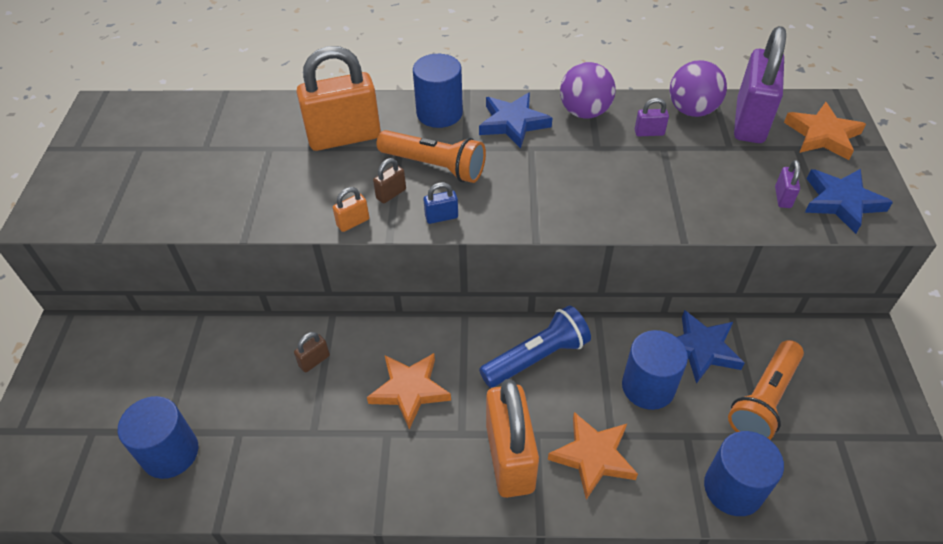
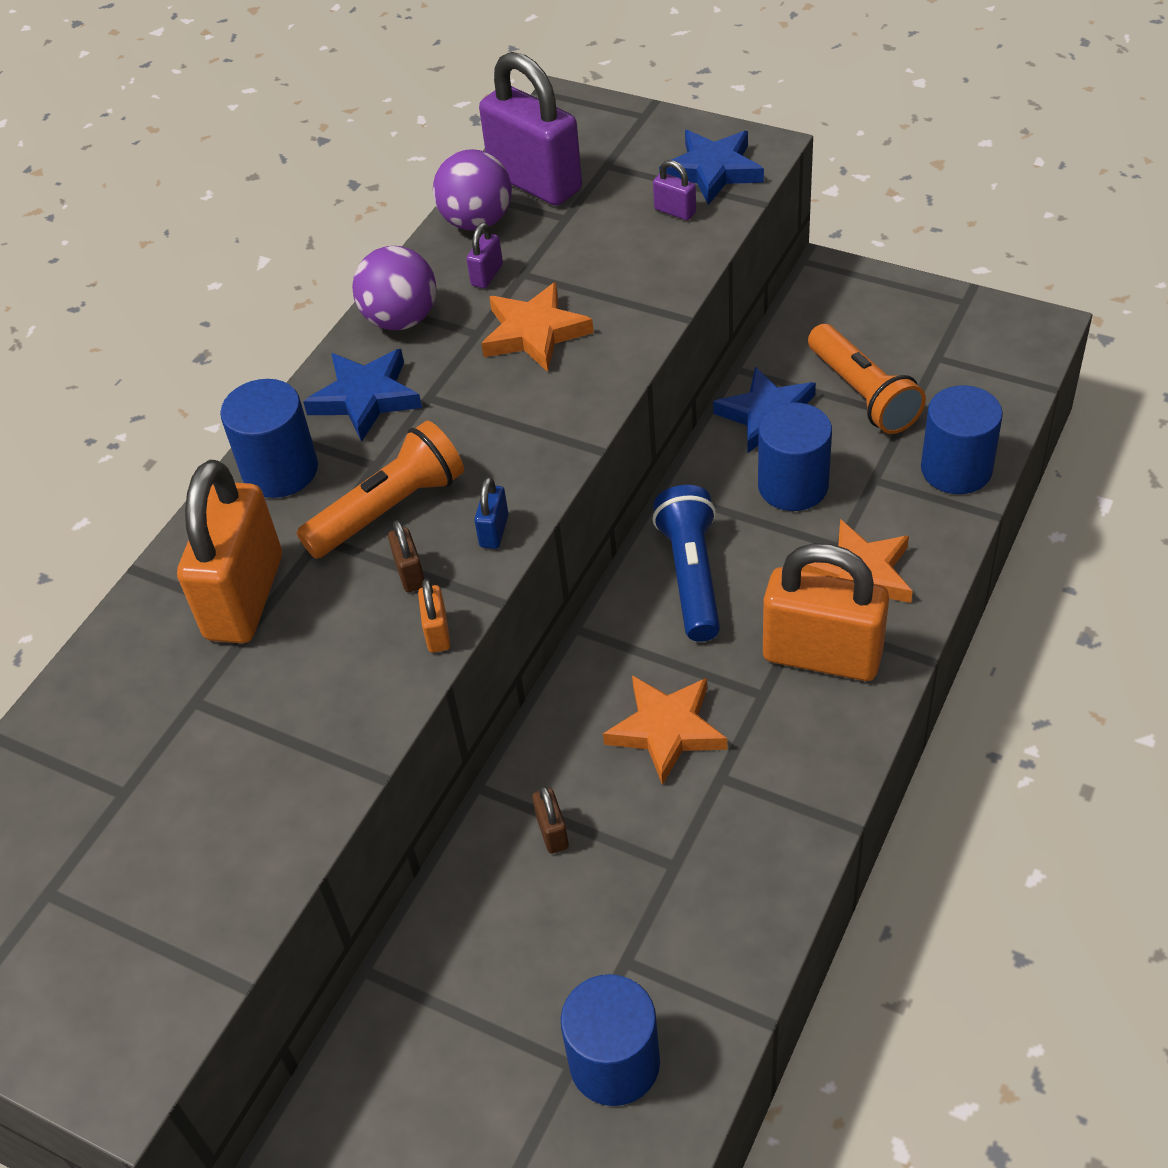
camera: 60 degrees left, 0 degrees up
orange star [784,102,866,160] -> orange star moved to [481,282,594,372]

